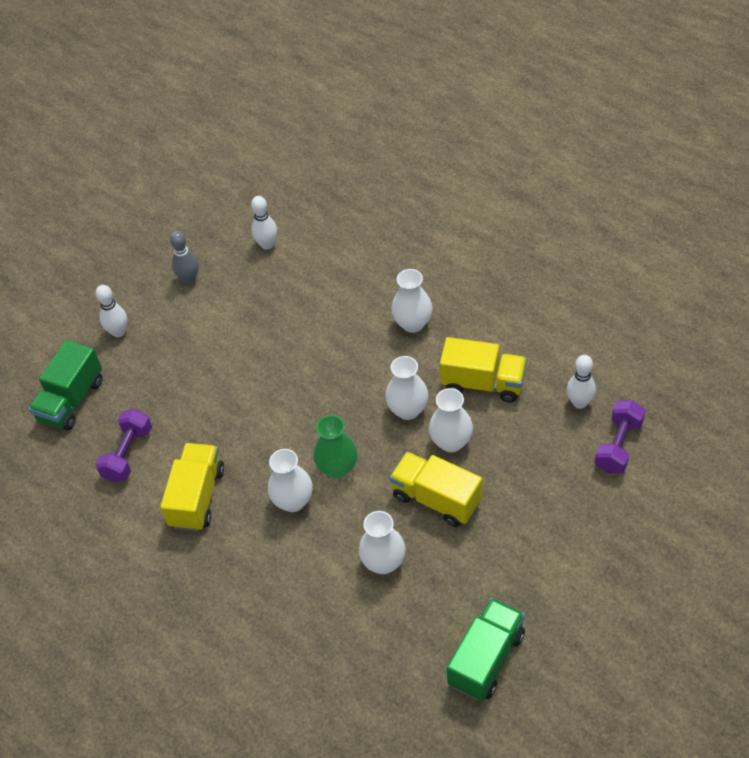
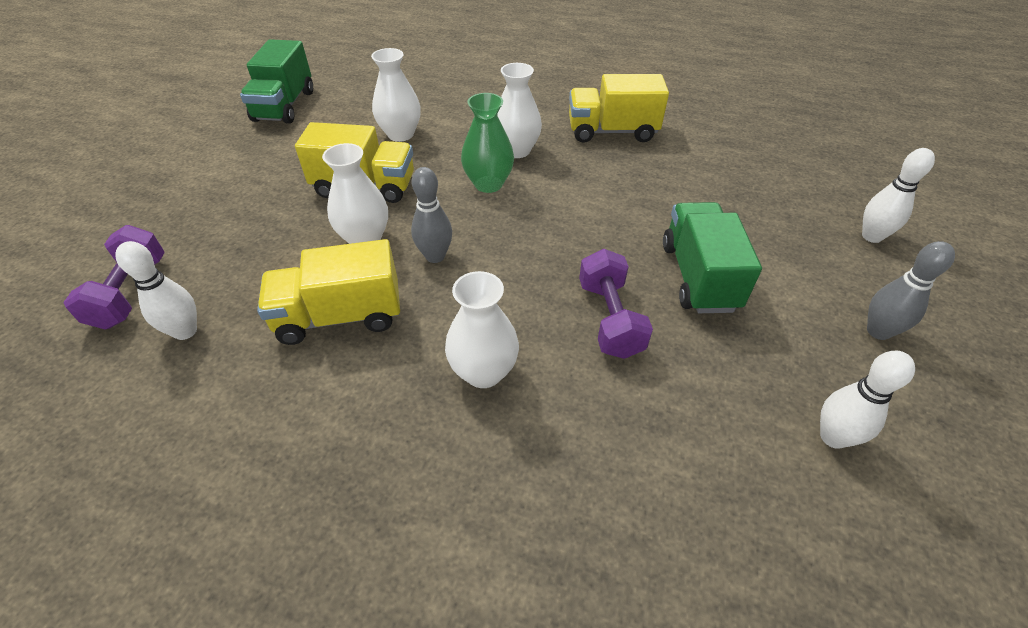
camera: 150 degrees right, 5 degrees down
green truck [29,340,103,430] -> green truck moved to [663,202,762,313]
purple dumbbell [96,409,152,482] -> purple dumbbell moved to [579,249,653,359]
yellow truck [160,443,224,531] -> yellow truck turned 105 degrees clockwise [569,74,669,143]
white vase [385,356,428,420] -> grey bowling pin [411,167,452,263]

